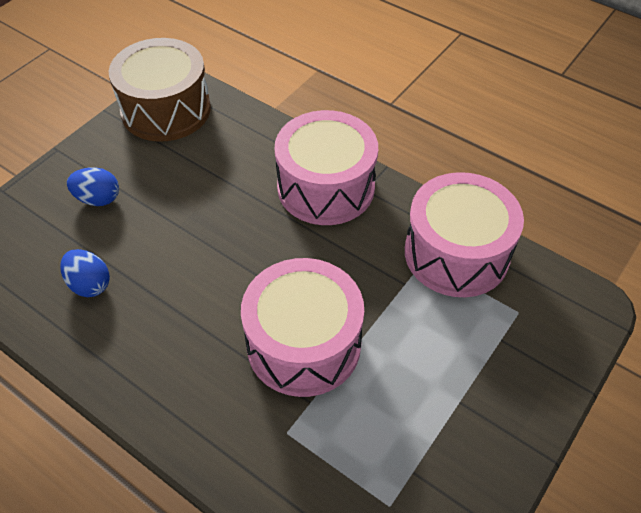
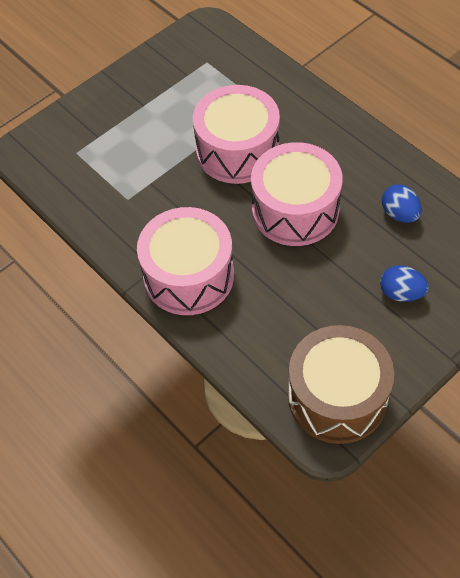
camera: 165 degrees left, 5 degrees up
pink drum [405,172,524,297] -> pink drum moved to [251,142,343,246]

